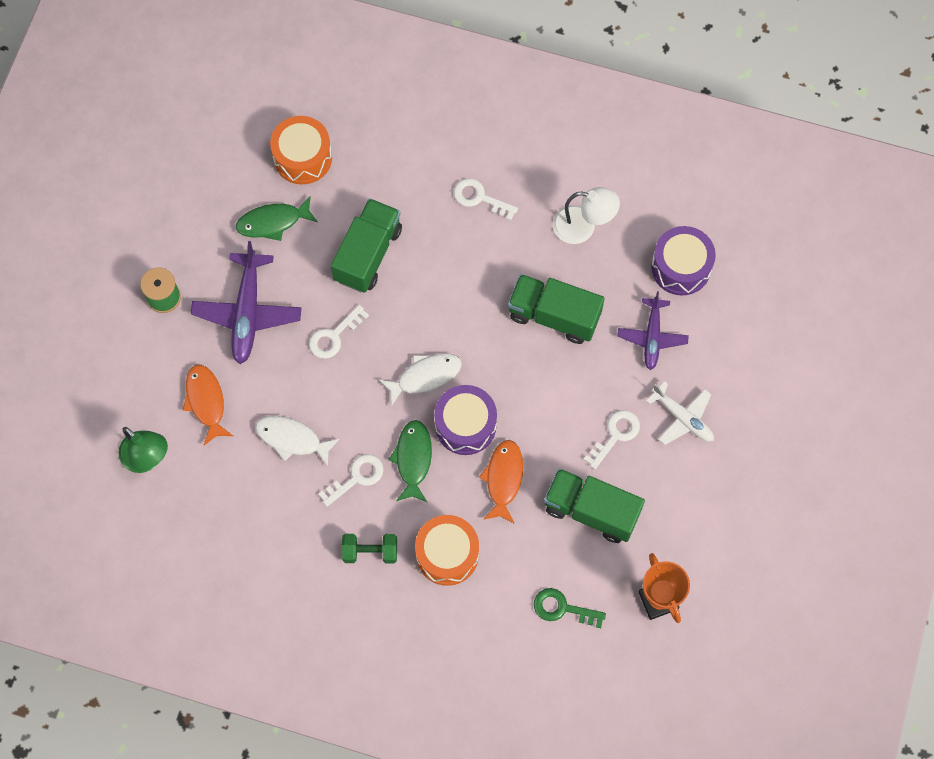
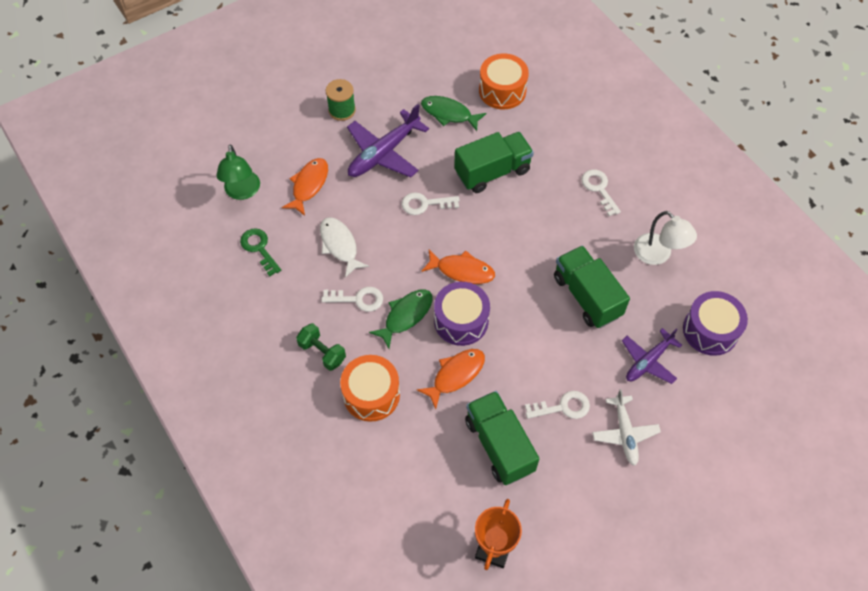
camera: 40 degrees right, 10 degrees down
white fish [379,353,462,406] -> orange fish [421,250,495,284]
green key [534,588,606,628] -> green key moved to [240,228,281,276]

